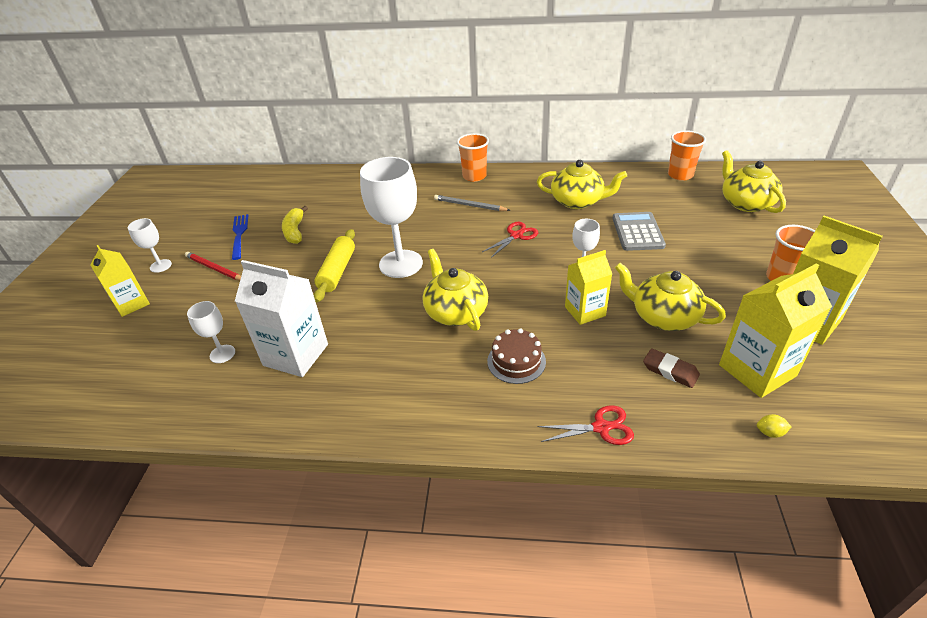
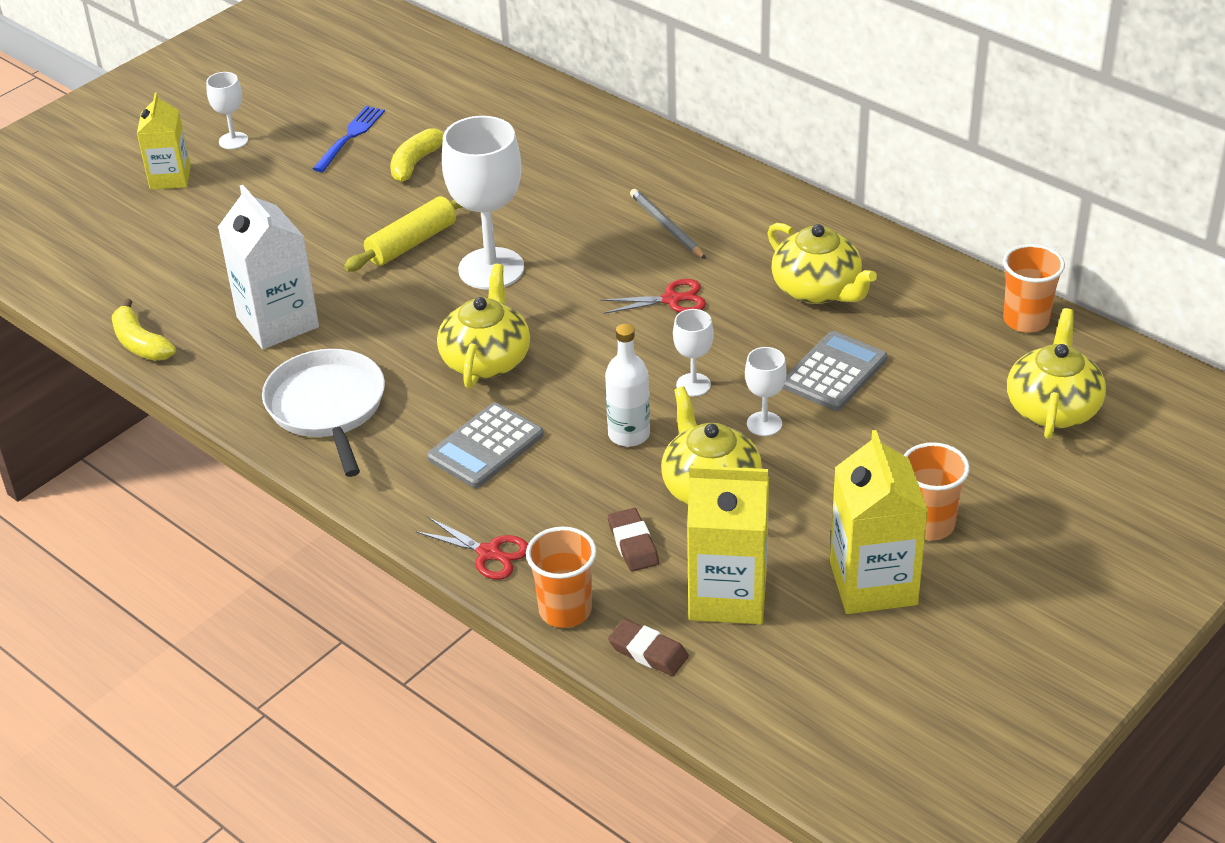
camera: 35 degrees right, 0 degrees up
red pencil [185,252,241,281] -> none
white goblet [187,301,235,363] -> white goblet moved to [745,347,787,436]
orange cup [457,133,489,182] -> orange cup moved to [526,527,597,628]
brown cake [487,328,546,384] -> grey calculator [427,403,544,488]
yellow carton [565,250,612,325] -> white bottle [605,324,650,447]
yellow lemon [757,414,792,438] -> brown eraser [608,619,689,676]
none -> yellow banana [111,299,176,361]
none -> white pan [262,349,385,477]

